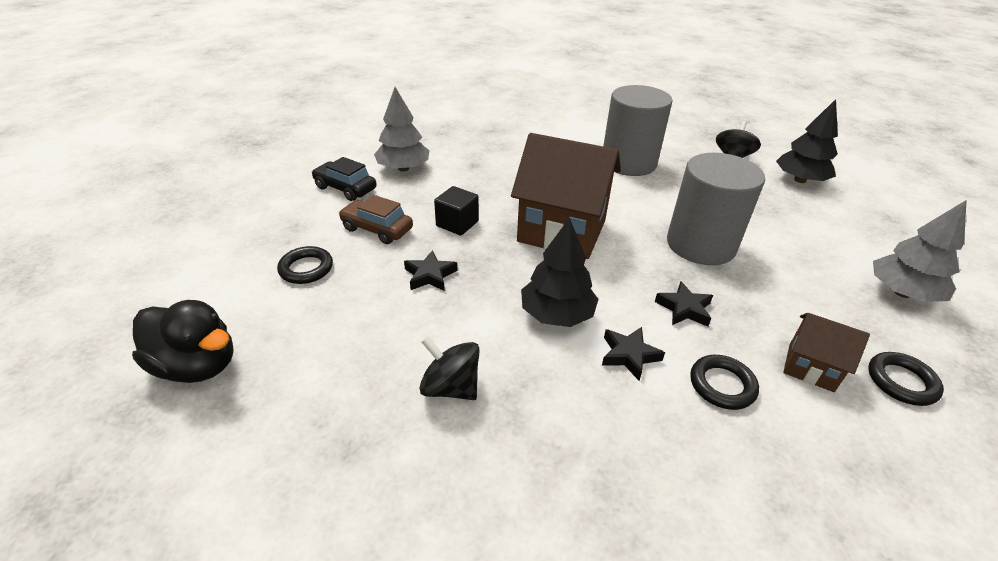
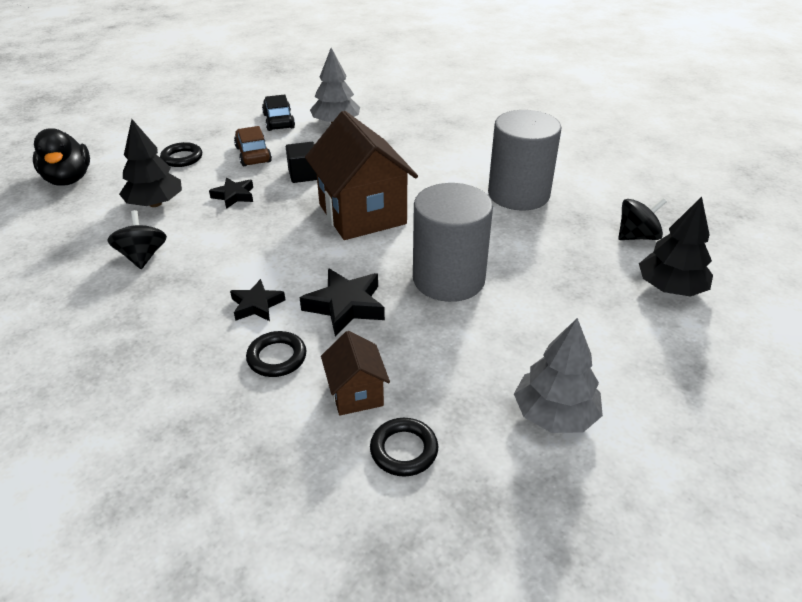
camera: 45 degrees right, 0 degrees up
black tree [521,218,599,327] -> black tree moved to [119,119,182,207]
black star [655,281,713,326] -> black star [299,268,385,336], size x1.55

